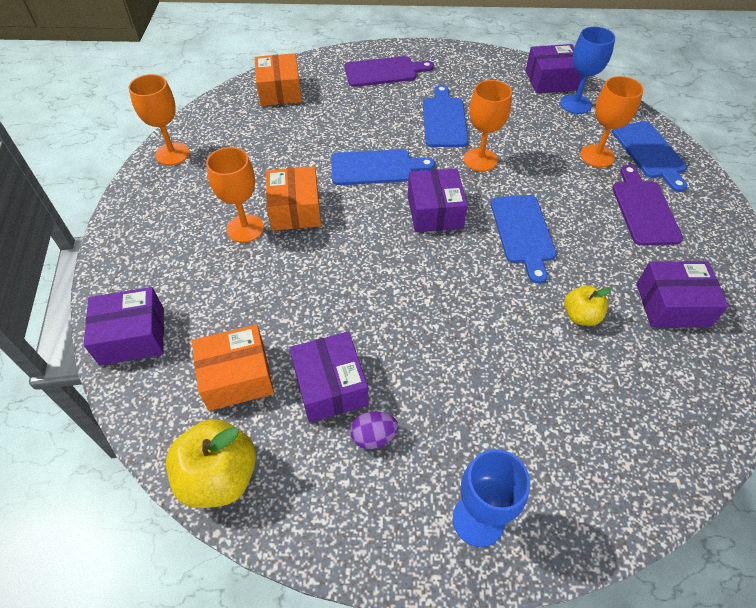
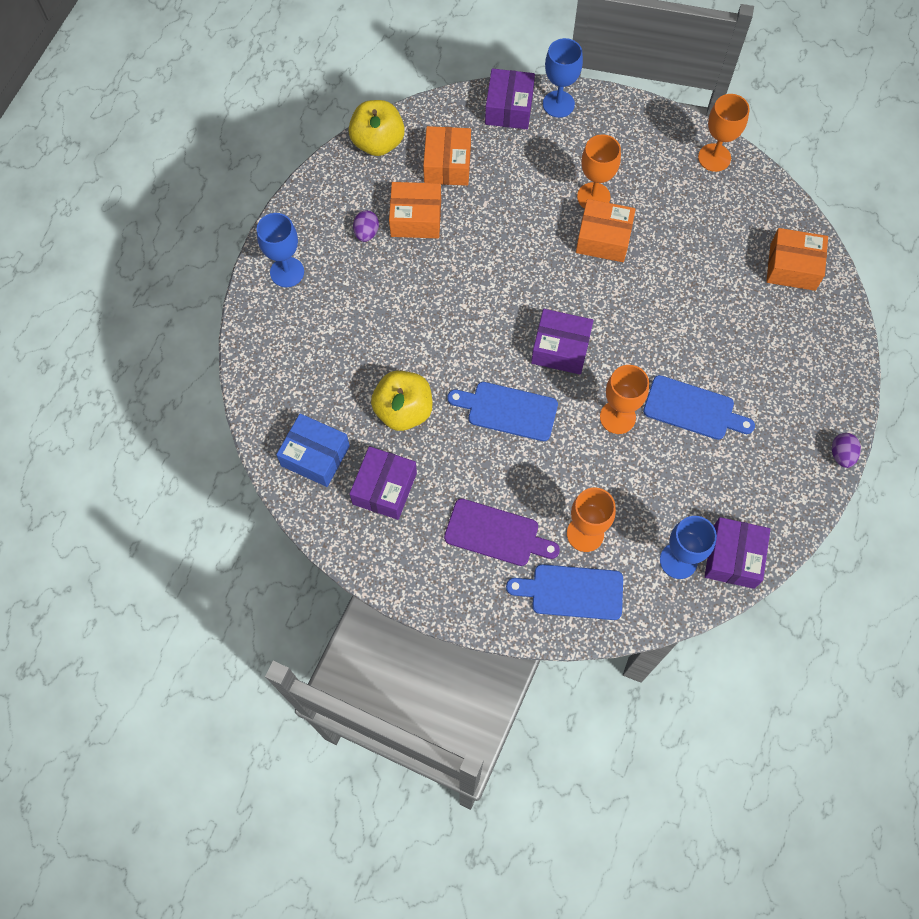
camera: 110 degrees right, 15 degrees up
purple box [290,332,369,423] -> orange box [389,182,441,238]
blue cutting board [331,149,435,185] -> none
purple cutting board [345,56,434,87] -> none
yellow apple [564,286,611,326] -> yellow apple [371,371,432,431], size x1.70
none -> blue box [276,413,350,487]
none -> blue goblet [543,38,583,118]
none -> purple egg [832,433,861,468]

